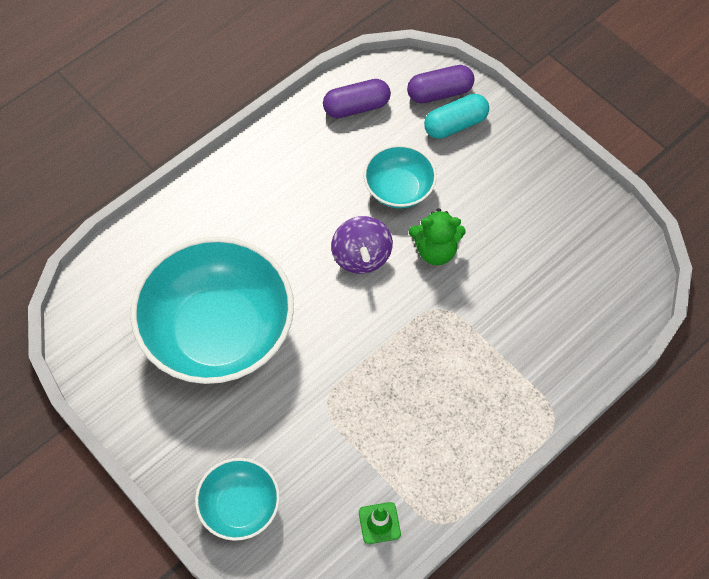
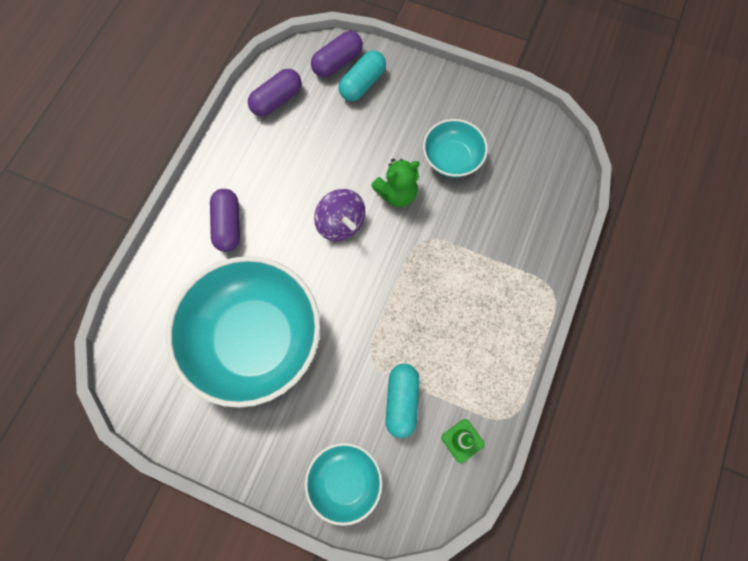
camera: 25 degrees left, 10 degrees up
turquoise bowl [364,145,437,209] -> turquoise bowl moved to [423,119,488,177]
none -> purple capsule [210,189,240,252]
none -> turquoise capsule [385,364,419,438]

